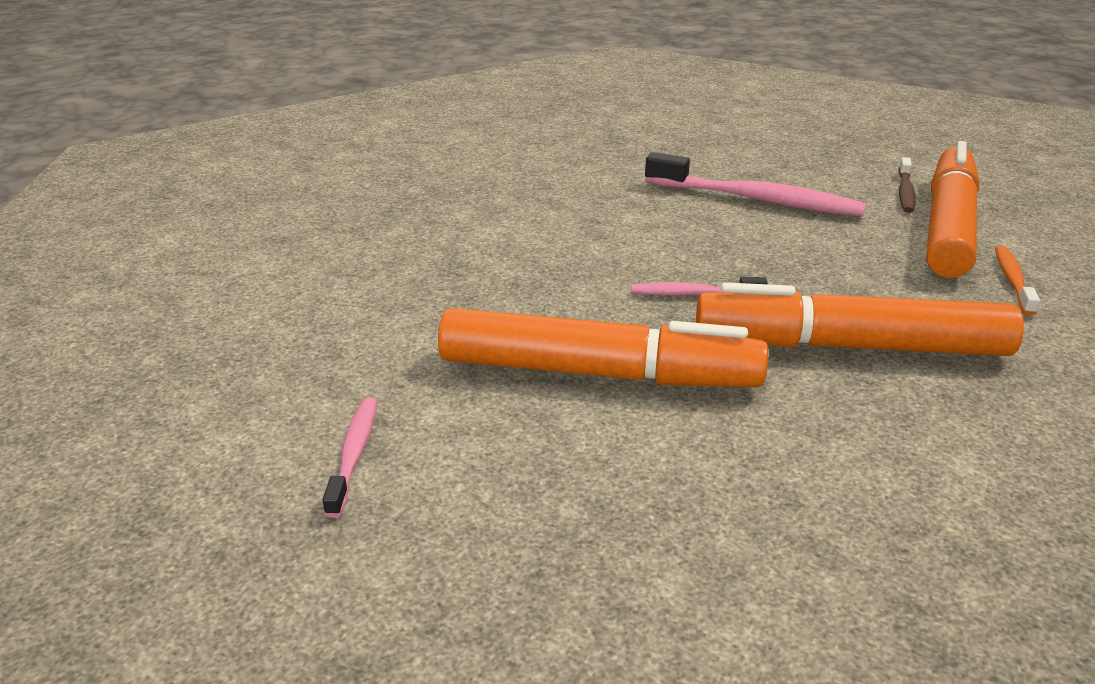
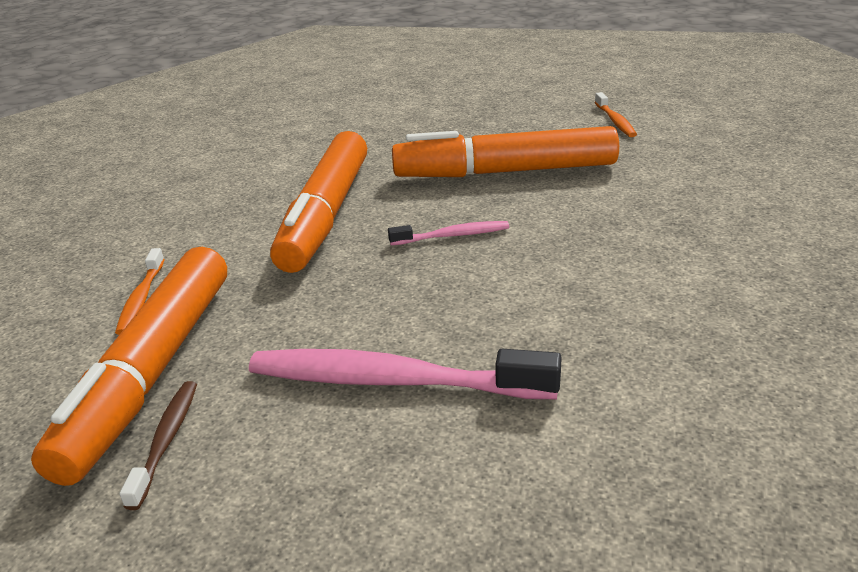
camera: 170 degrees right, 0 degrees up
pink toothbrush [322,397,377,518] -> orange toothbrush [595,92,637,137]
orange marker [696,282,1024,356] -> orange marker turned 105 degrees clockwise [270,131,367,273]

